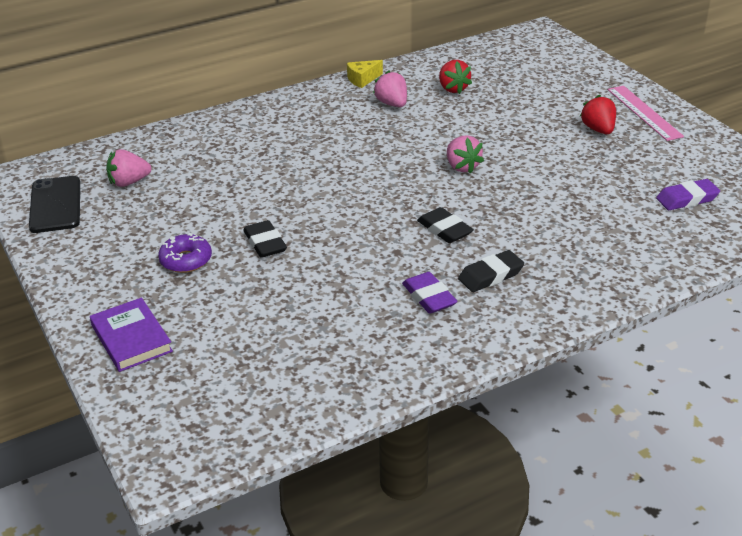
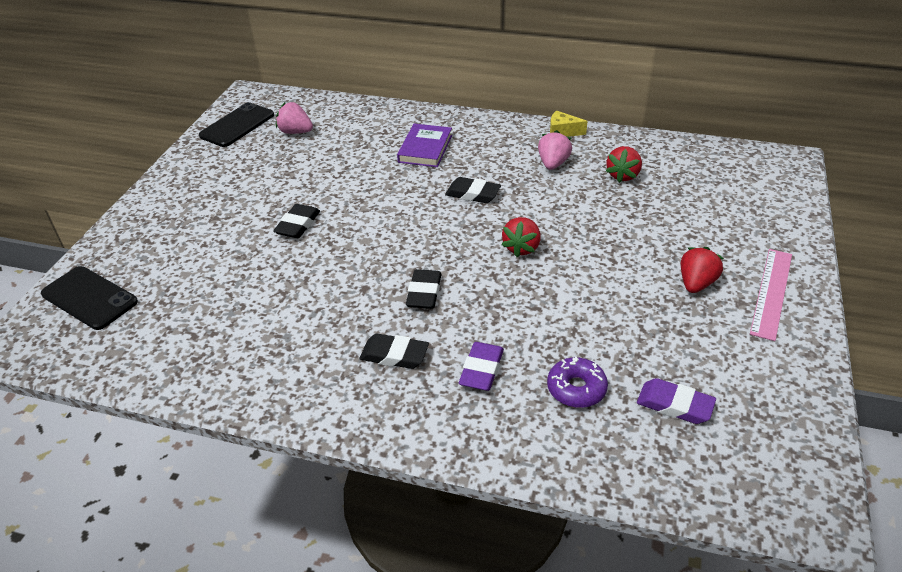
camera: 45 degrees right, 5 degrees up
purple book [90,298,173,372] -> purple book moved to [397,124,452,167]
purple donut [158,233,212,273] -> purple donut moved to [547,357,608,408]
purple eraser [402,272,458,314] -> purple eraser moved to [459,342,504,391]
pink strawberry [447,135,484,174] -> red strawberry [502,217,541,257]
none -> black phone [41,266,138,330]
none -> black eraser [445,177,501,203]

